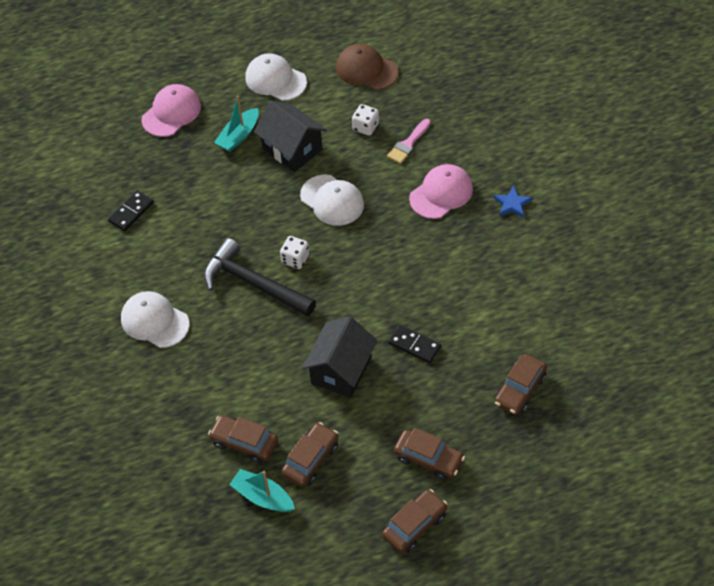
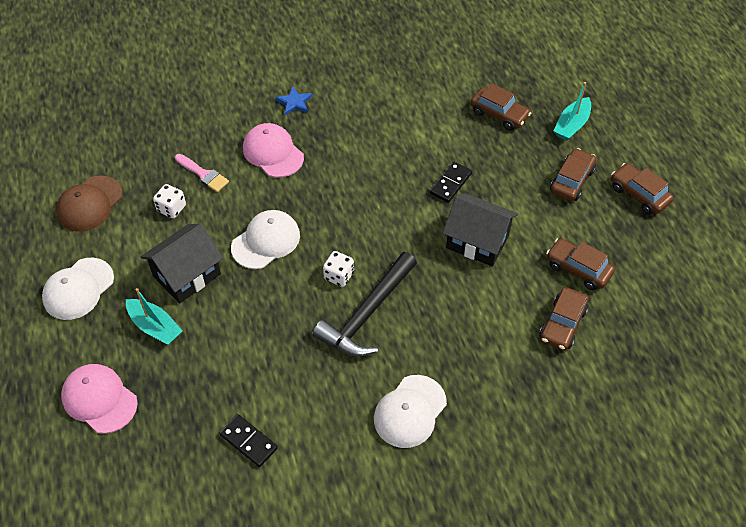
camera: 90 degrees left, 0 degrees up
turquoise boat [229,469,295,512] -> turquoise boat moved to [554,82,591,141]

